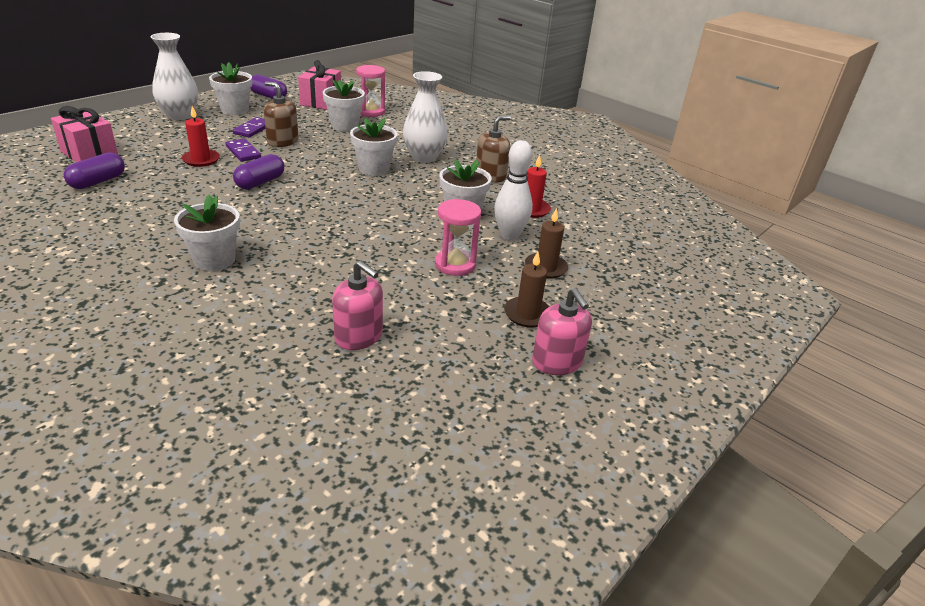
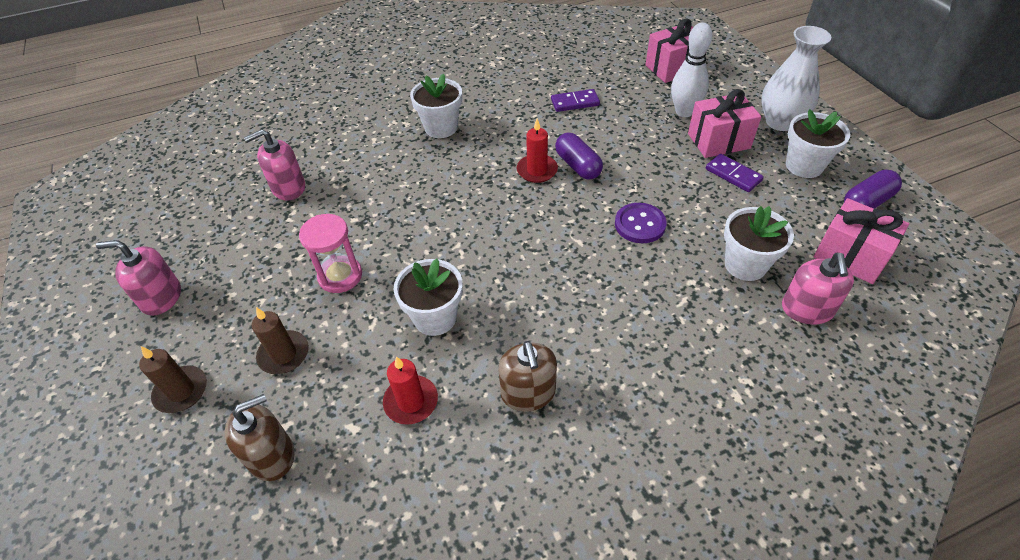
camera: 120 degrees right, 15 degrees up
purple capsule [64,152,125,189] -> none
red candle [182,106,220,167] -> red candle moved to [517,119,558,183]
purple domino [225,139,261,162] -> purple domino moved to [551,89,600,112]
brown soap dispenser [264,81,299,147] -> brown soap dispenser moved to [225,394,295,481]
white flower pot [350,118,398,176] -> none
pink hourglass [356,65,385,117] -> pink soap dispenser [782,253,854,325]
white vase [403,71,448,163] -> none
white bowling pin [494,140,533,240] -> white bowling pin moved to [671,23,712,117]
brown candle [504,252,550,328] -> brown candle moved to [139,346,207,413]
none -> purple button [615,203,667,243]
none -> pink gift [688,89,761,158]

